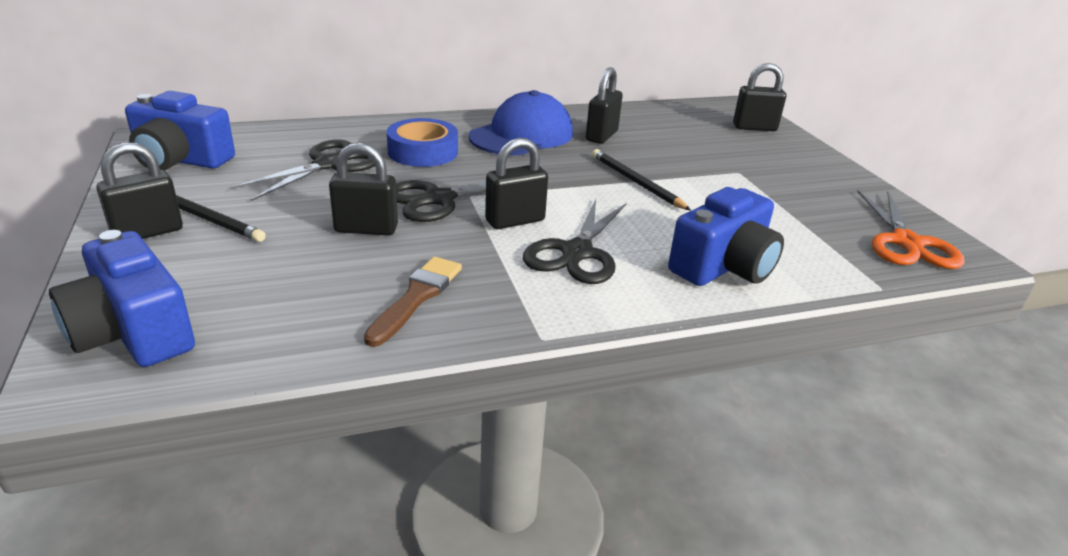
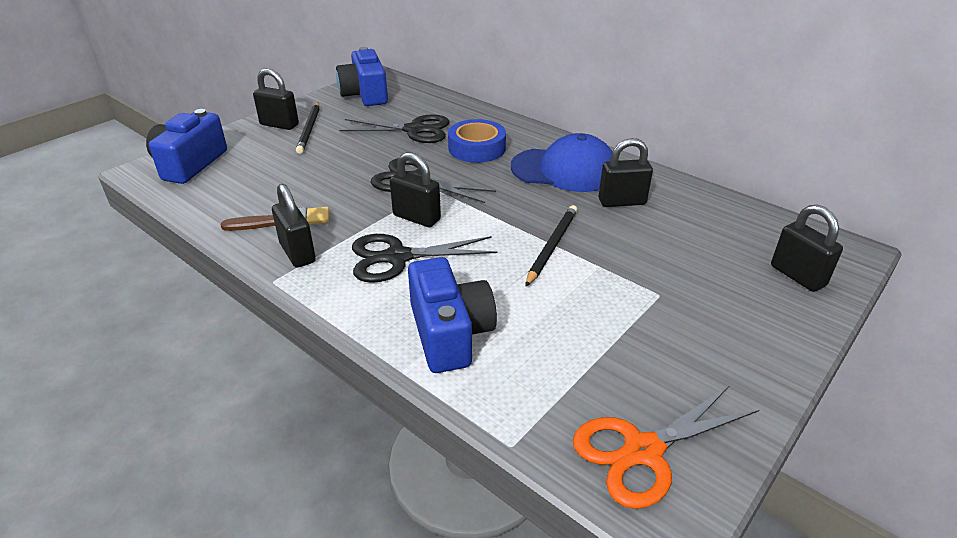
camera: 60 degrees right, 5 degrees up
black padlock [329,143,398,236] -> black padlock moved to [272,184,316,268]
blue camera [668,187,784,286] -> blue camera turned 120 degrees counterclockwise [408,257,497,373]

